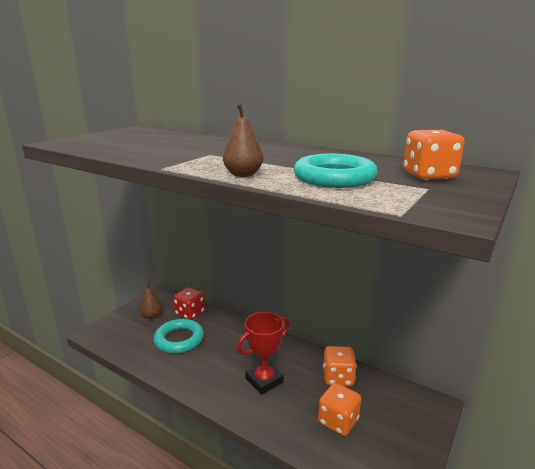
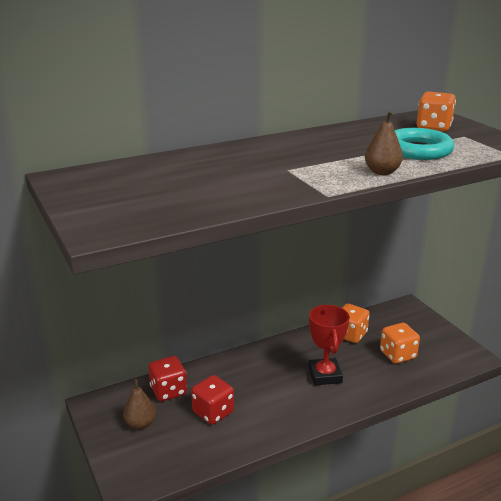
camera: 60 degrees left, 5 degrees up
turquoise ring [154,319,204,354] -> red dice [191,375,234,425]

